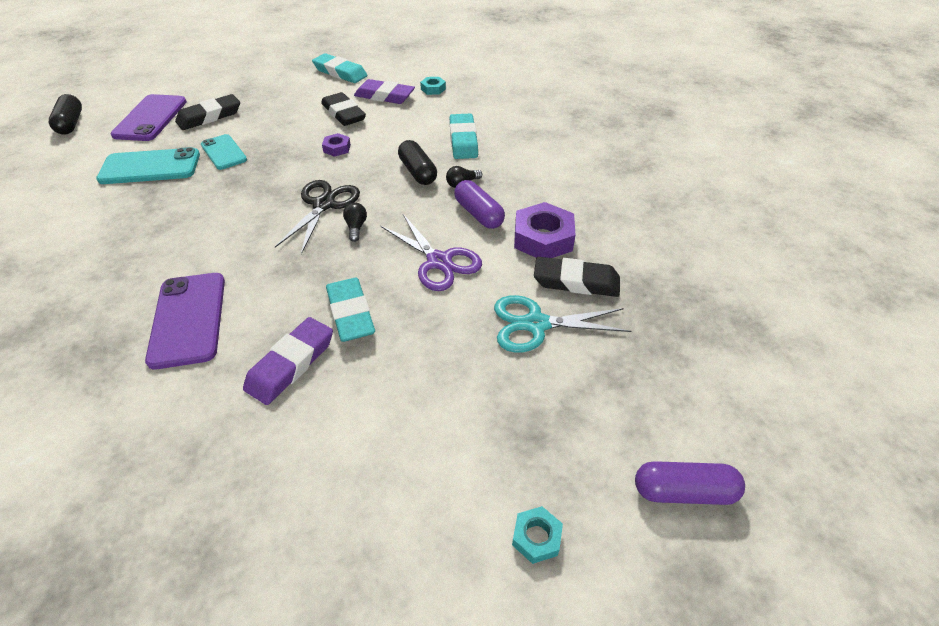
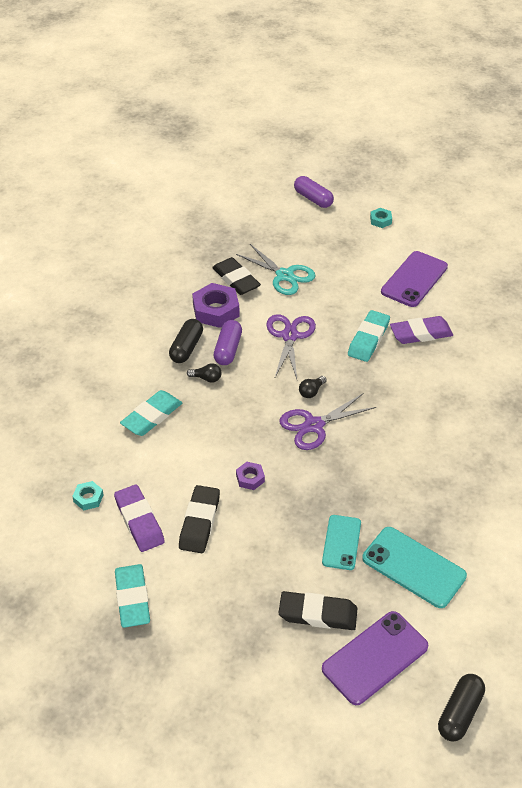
camera: 135 degrees left, 0 degrees up
purple phone [145,273,225,370] -> purple phone moved to [381,251,448,307]
black scissors [275,180,360,254] -> purple scissors [280,393,376,450]
black capsule [398,140,437,185] -> black capsule moved to [169,319,203,363]

